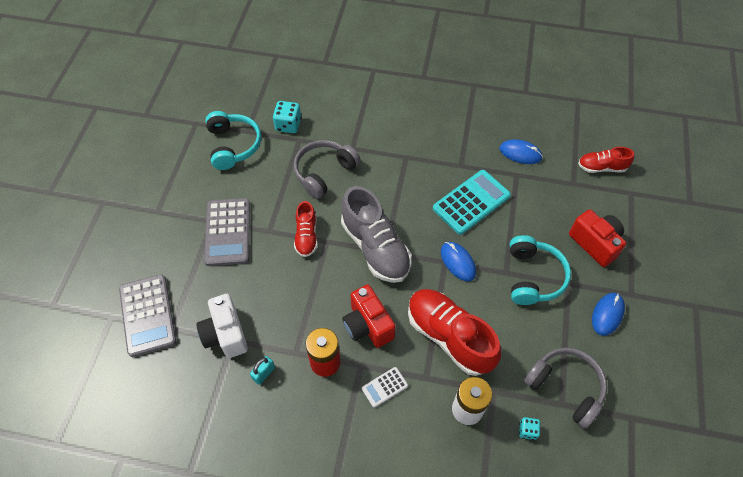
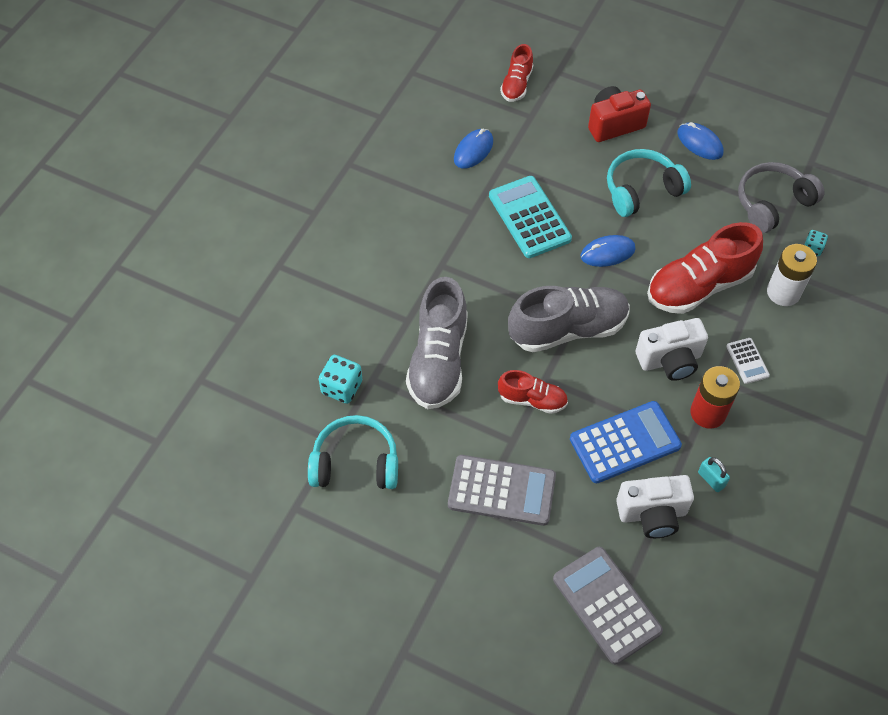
camera: 75 degrees left, 0 degrees up
grey calculator [119,274,176,357] -> grey calculator turned 120 degrees counterclockwise [553,547,663,664]
grey headphones [293,140,361,199] -> grey shoe [406,277,468,409]
red camera [342,285,396,348] -> white camera [636,318,708,381]
turquoise headphones [510,235,571,305] -> turquoise headphones turned 45 degrees counterclockwise [607,149,691,217]
none -> blue calculator [570,401,682,483]

